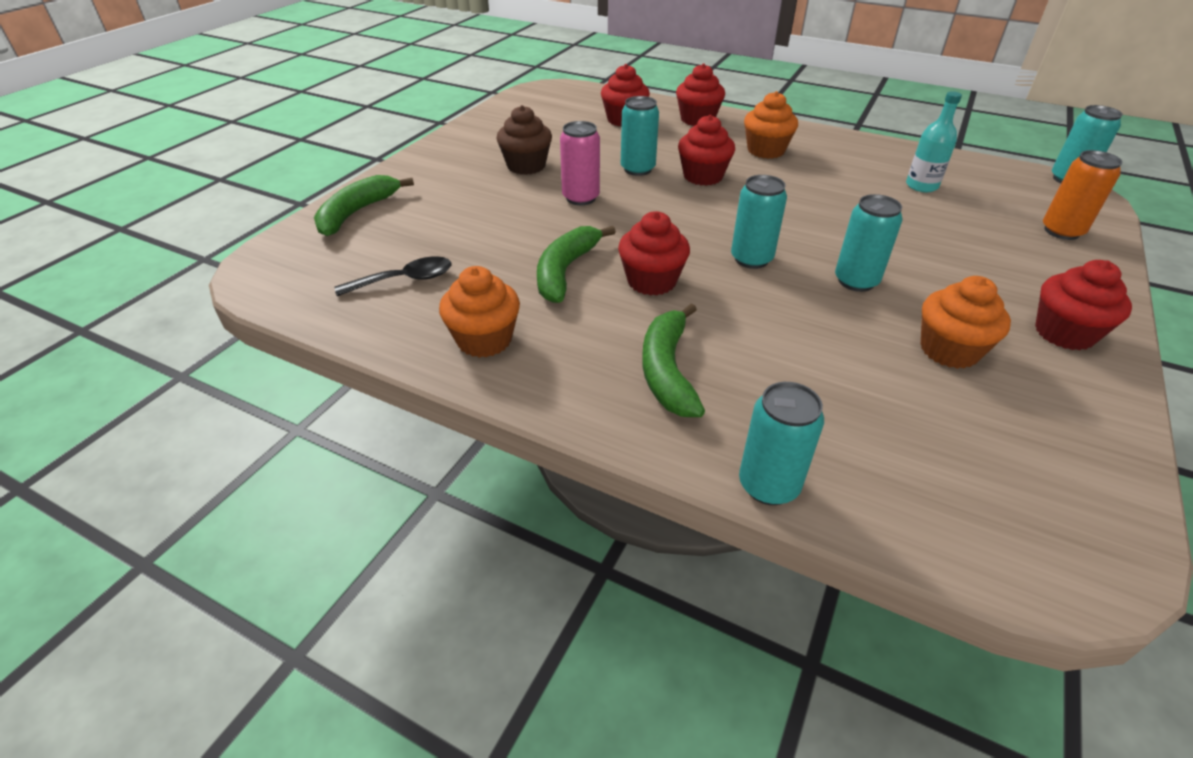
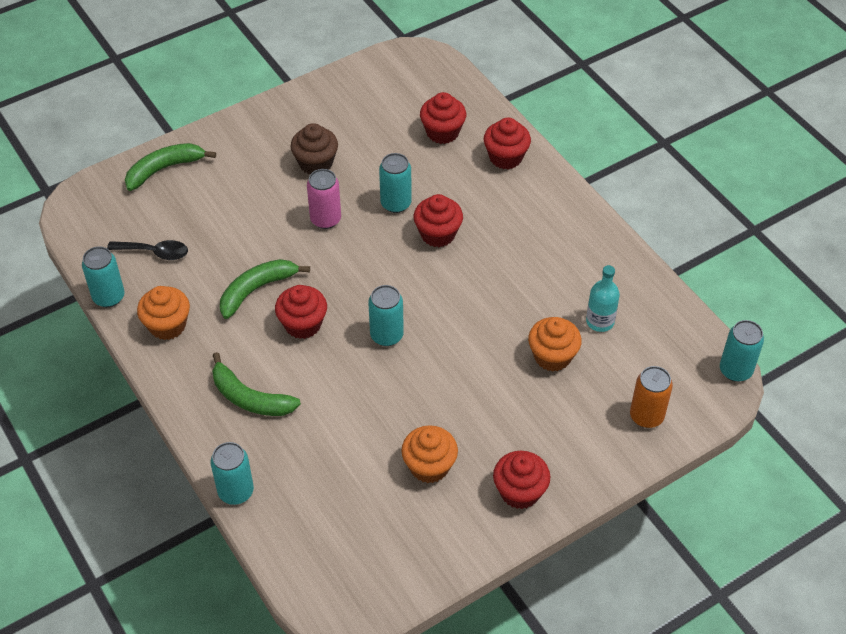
camera: 30 degrees right, 10 degrees up
green banana [642,303,705,417] -> green banana turned 90 degrees counterclockwise [212,352,301,416]
orange cupcake [744,91,798,159] -> orange cupcake moved to [528,317,582,372]
turquoise can [835,194,903,292] -> turquoise can moved to [82,246,124,307]

